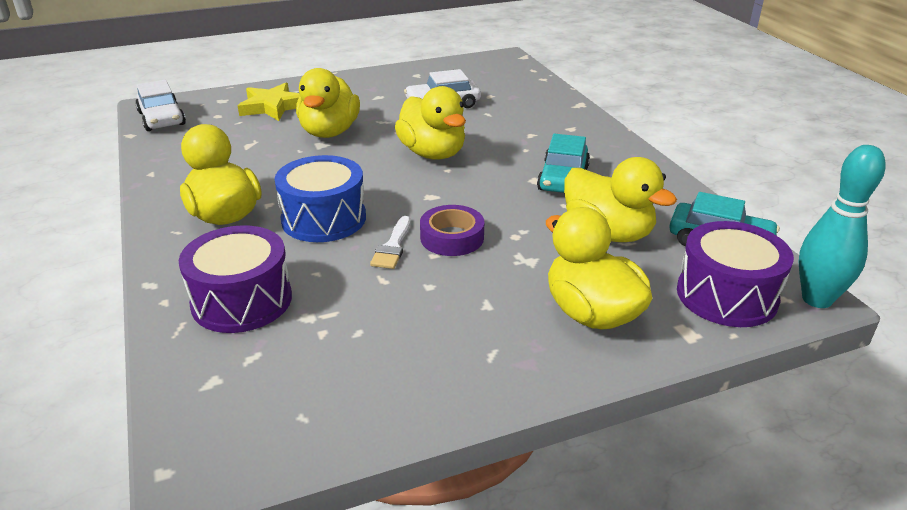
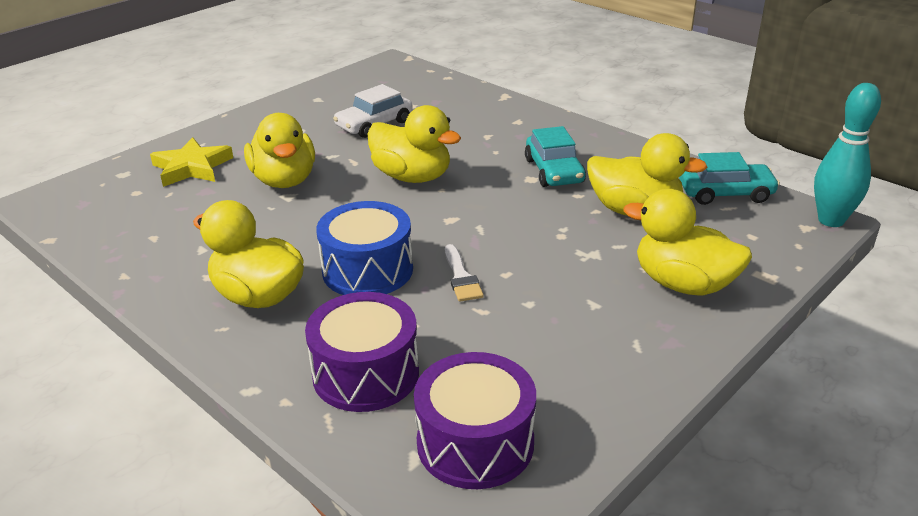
camera: 25 degrees left, 0 degrees up
white car [135,80,186,131] -> none
purple tape [420,205,484,256] -> none
purple drum [677,221,794,327] -> purple drum moved to [414,352,536,489]

